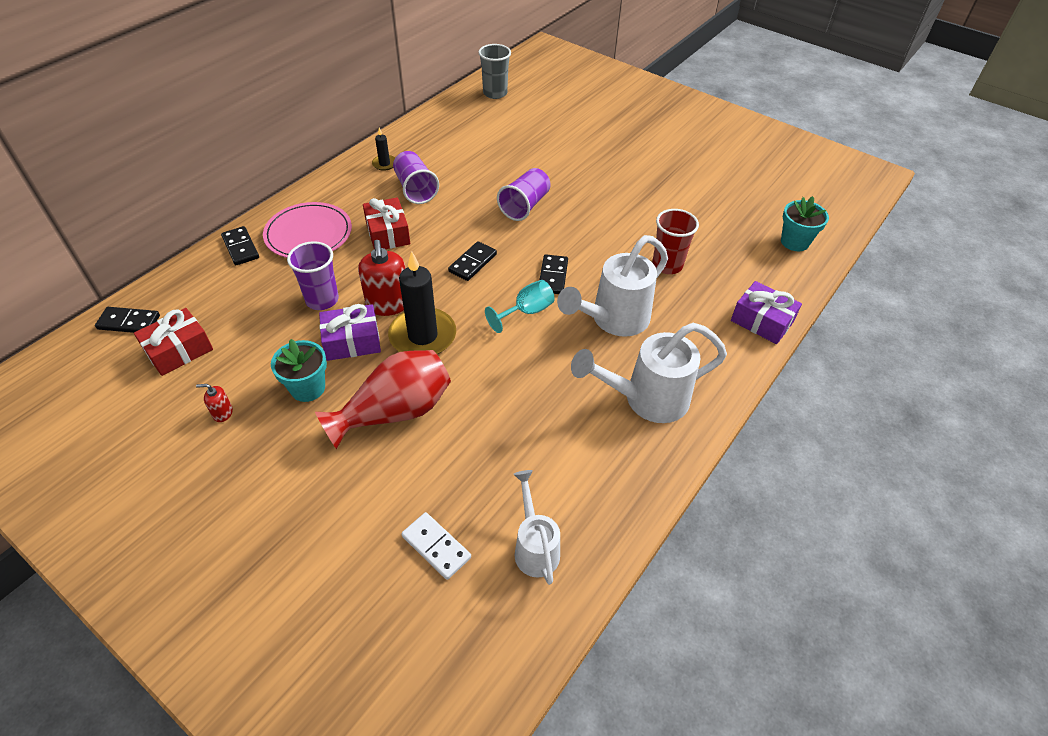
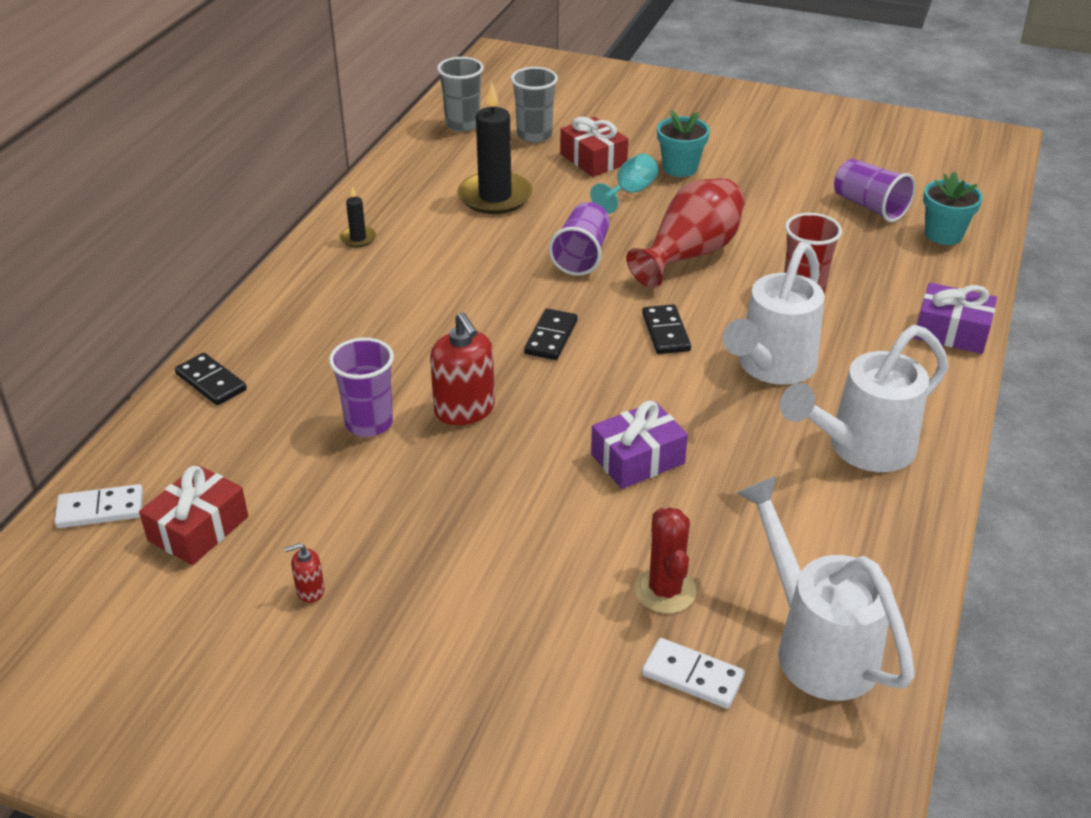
camera: 15 degrees left, 10 degrees down
black domino [95,307,160,333] -> white domino [54,484,143,528]
pink plate [263,202,352,258] -> none
turquoise flower pot [271,339,327,402] -> turquoise flower pot moved to [657,110,710,177]
red vase [315,350,451,449] -> red vase moved to [626,178,745,288]
purple gift [319,304,381,361] -> purple gift moved to [591,401,688,489]
red gift [363,197,410,249] -> red gift moved to [560,117,628,177]
black candle [388,251,456,354] -> black candle moved to [457,83,533,214]
purple cup [393,151,439,204] -> purple cup moved to [834,159,916,222]
turquoise goblet [485,280,554,333] -> turquoise goblet moved to [590,153,658,214]
white watering can [514,470,560,585] -> white watering can [737,476,915,701], size x1.64
none -> grey cup [511,67,558,143]
none -> red cactus [635,507,697,614]

